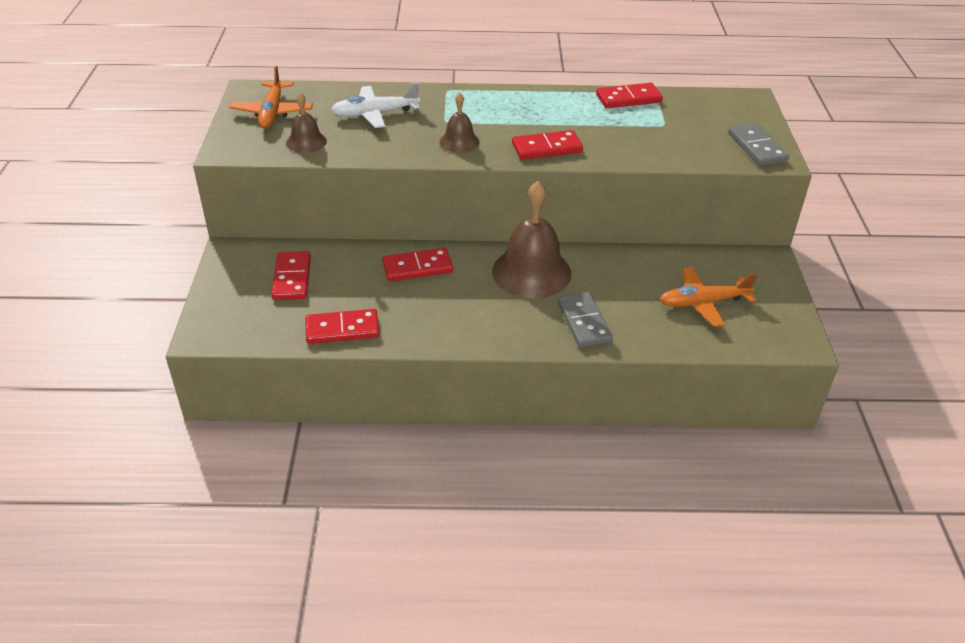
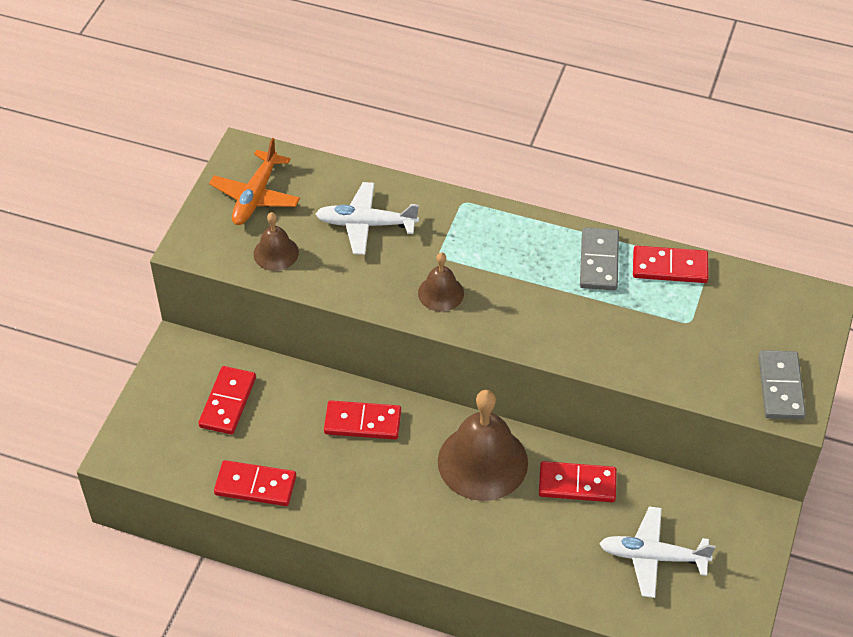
camera: 20 degrees right, 10 degrees up
red domino [512,130,583,160] -> red domino moved to [539,461,617,502]
grey domino [558,292,613,347] -> grey domino moved to [580,227,619,290]
orange plane [659,267,757,327] -> white plane [599,506,715,598]

